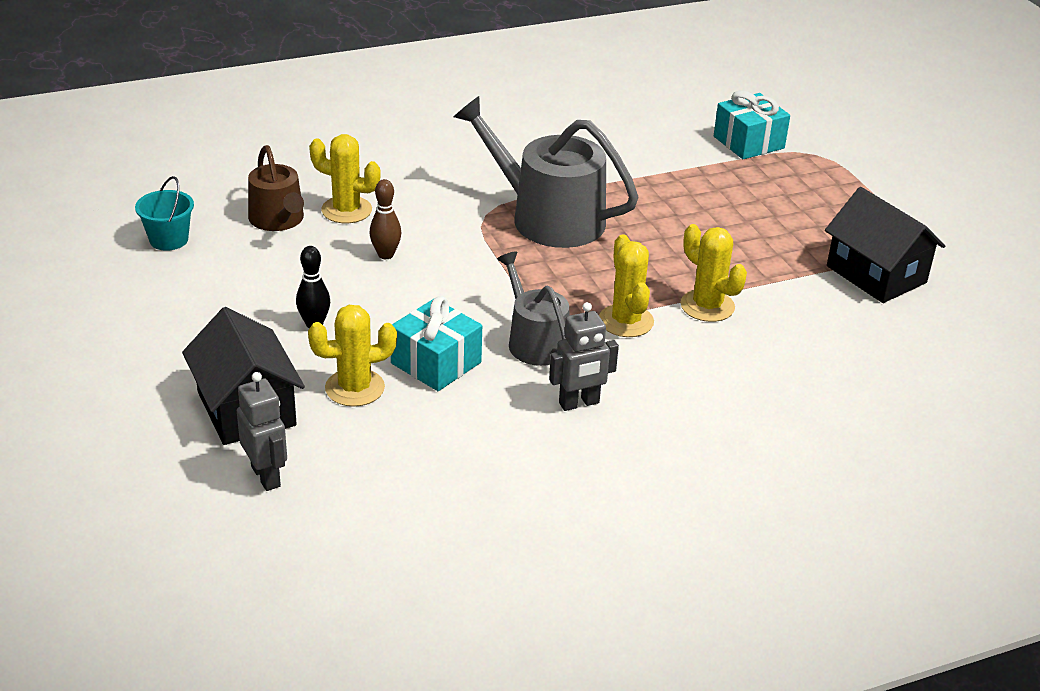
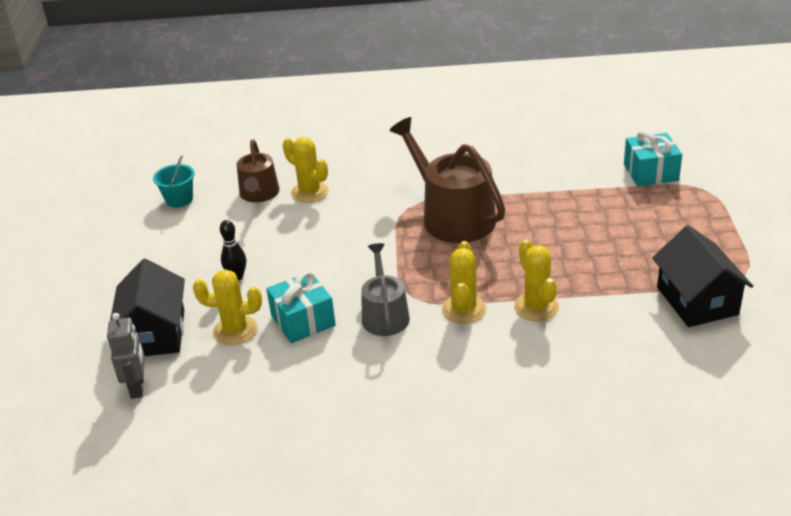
camera: 25 degrees right, 0 degrees up
brown bowling pin [369,179,401,259] -> none
grey watering can [454,96,639,248] -> brown watering can [389,117,505,243]
grey robot [549,302,619,411] -> none

